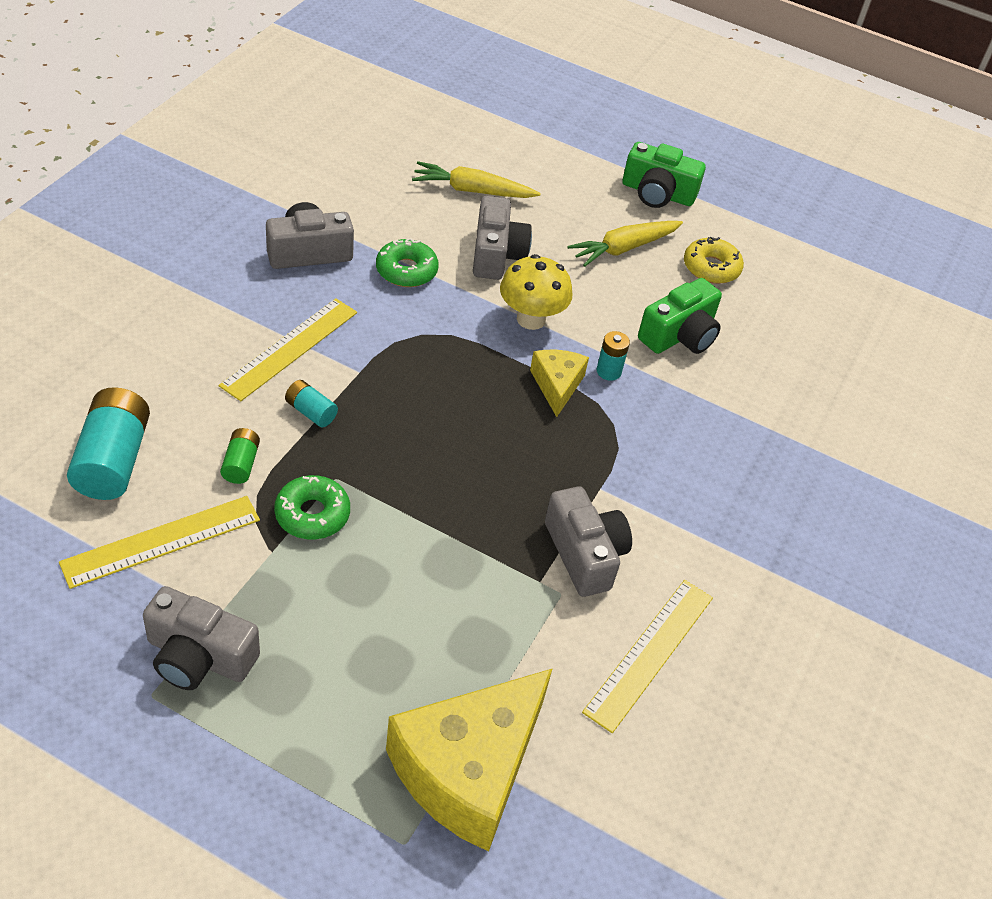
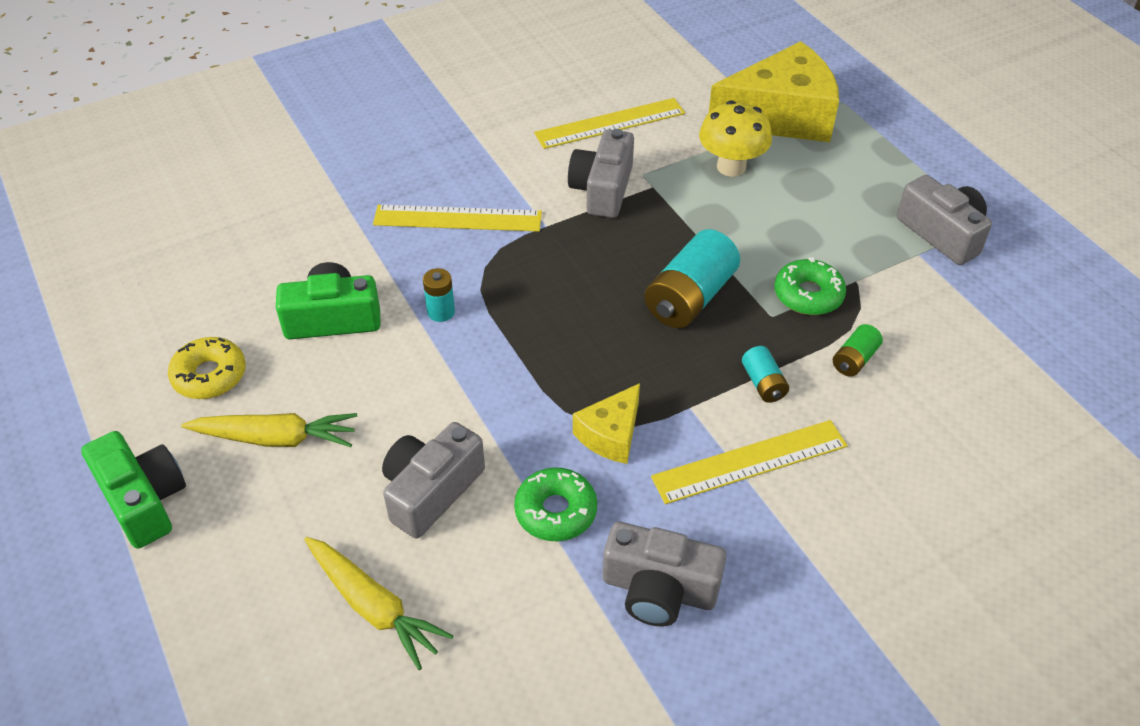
camera: 140 degrees left, 0 degrees up
yellow ruler [59,496,260,589] -> yellow ruler moved to [373,205,542,232]
turquoise battery [67,387,150,500] -> turquoise battery moved to [644,229,740,328]
yellow mushroom [500,254,572,330] -> yellow mushroom moved to [699,100,772,177]
yellow cheese [530,350,589,417] -> yellow cheese moved to [573,383,640,464]

